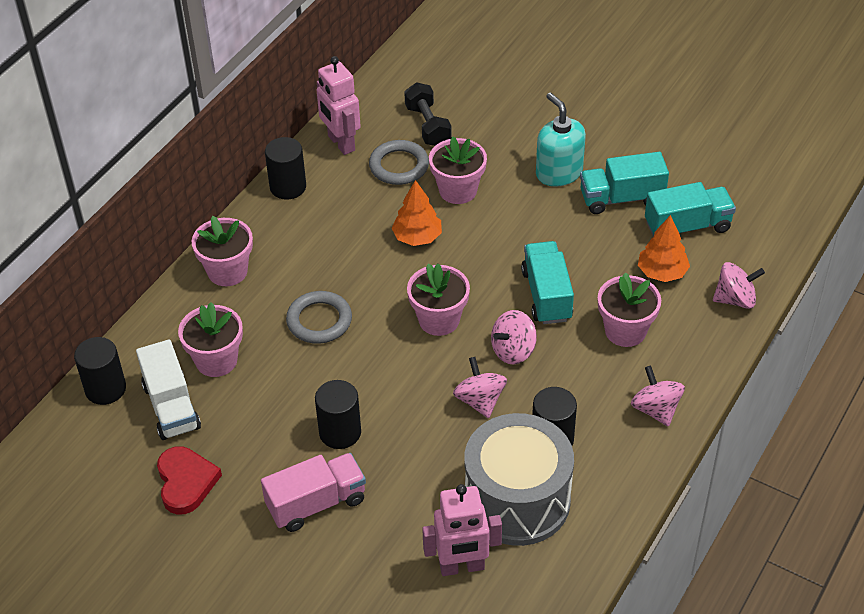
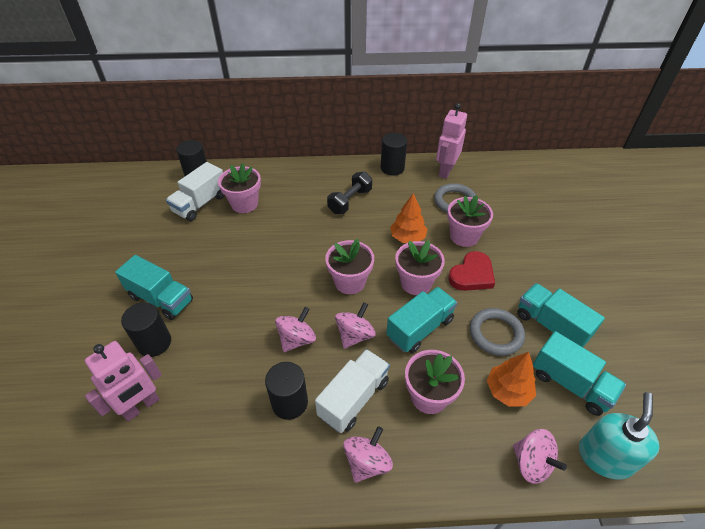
camera: 55 degrees right, 0 degrees up
red heart [157,446,222,515] -> red heart moved to [448,251,495,291]
pink flower pot [192,216,253,286] -> pink flower pot moved to [395,240,445,295]
pink truck [261,453,366,532] -> turquoise truck [115,255,193,320]
grey ring [286,291,352,344] -> grey ring moved to [470,308,525,356]
black cylinder [315,380,361,449] -> black cylinder moved to [121,302,171,357]
black dumbbell [404,83,452,146] -> black dumbbell moved to [327,172,372,214]
pink robot [422,484,502,576] -> pink robot turned 90 degrees counterclockwise [85,341,162,422]
grey drum [464,413,574,546] -> none
pink spinning top [491,310,537,365] -> pink spinning top turned 105 degrees clockwise [335,302,376,349]
turquoise soap dispenser [536,93,586,187] -> turquoise soap dispenser moved to [579,392,659,480]
none -> white truck [315,349,390,433]

